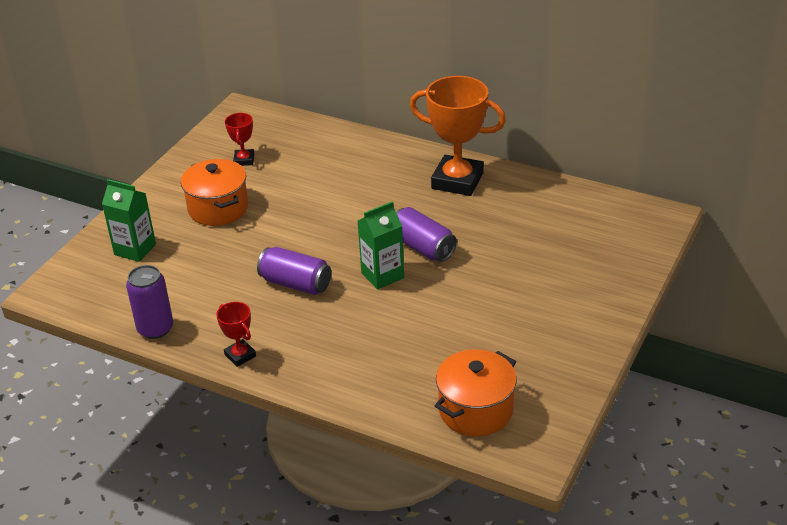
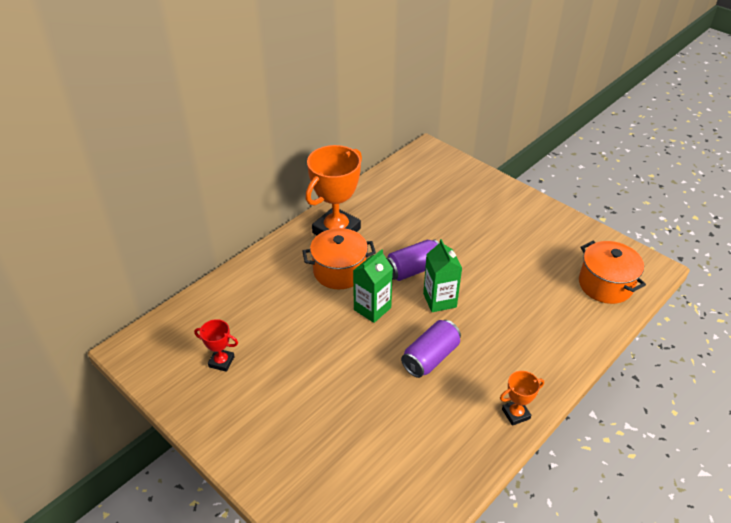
camera: 75 degrees left, 5 degrees up
green carton [102,179,156,262] -> green carton moved to [353,249,393,323]
purple can [126,265,173,339] -> none
orange pot [181,159,248,226] -> orange pot moved to [302,228,376,289]
red trophy [216,302,256,367] -> orange trophy [500,371,544,426]

